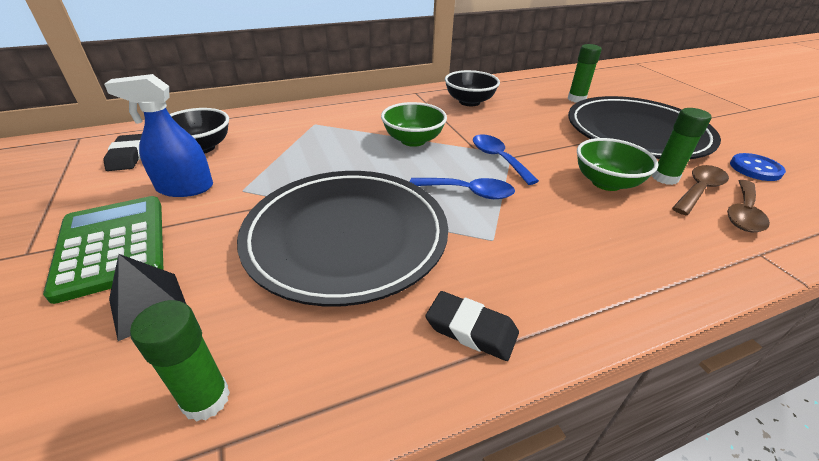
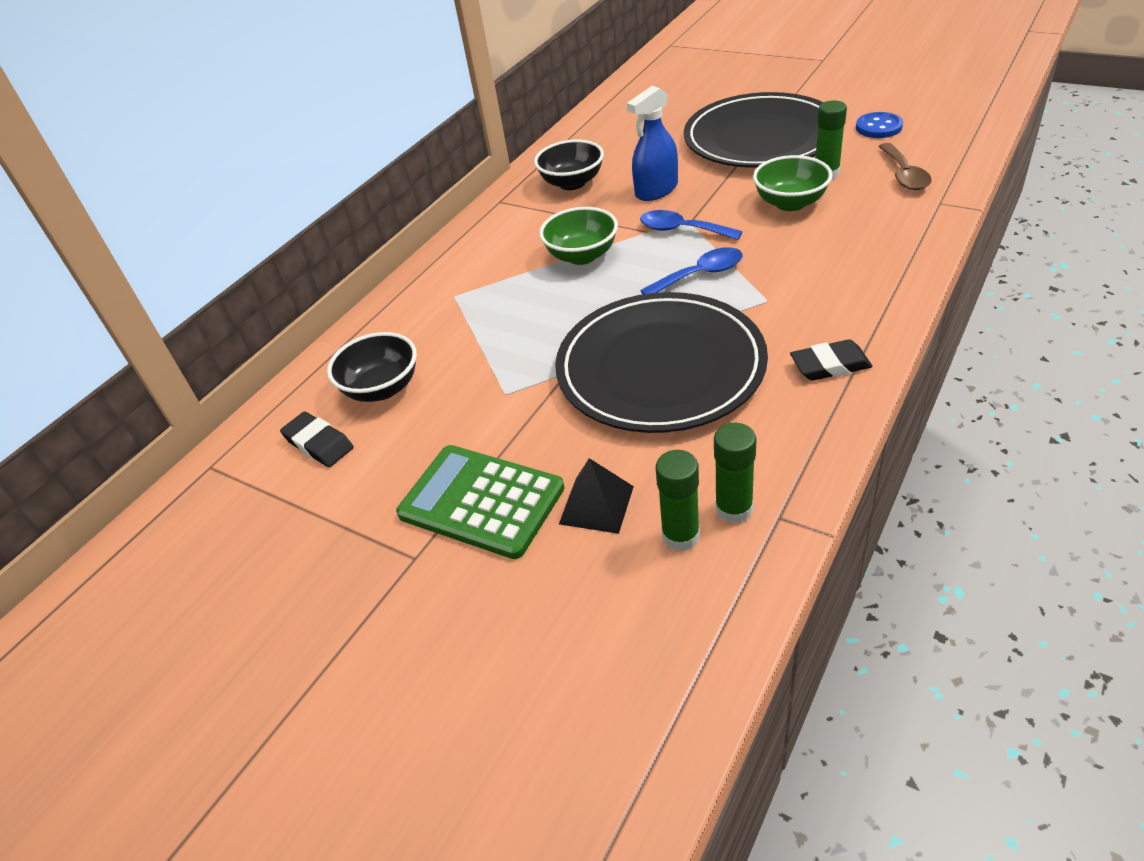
camera: 30 degrees left, 5 degrees up
blue spray bottle [104,74,213,197] -> blue spray bottle moved to [627,86,678,201]
green glue stick [568,44,602,102] -> green glue stick moved to [656,450,700,551]
brown spoon [672,165,729,215] -> none

